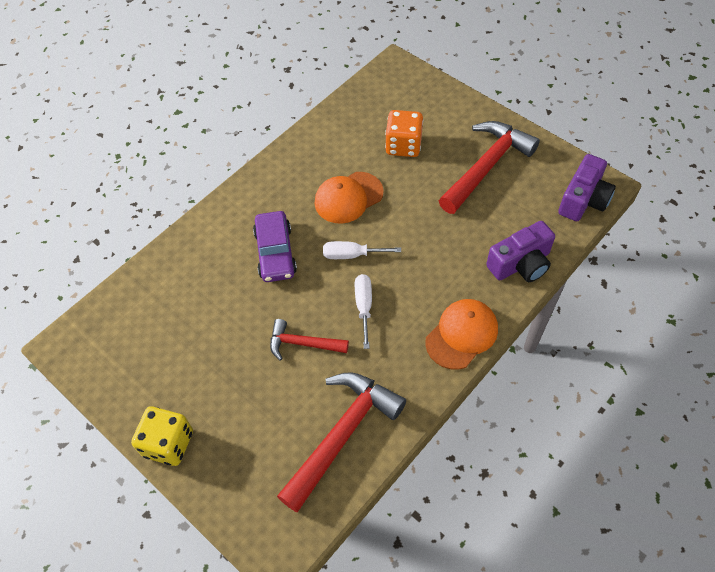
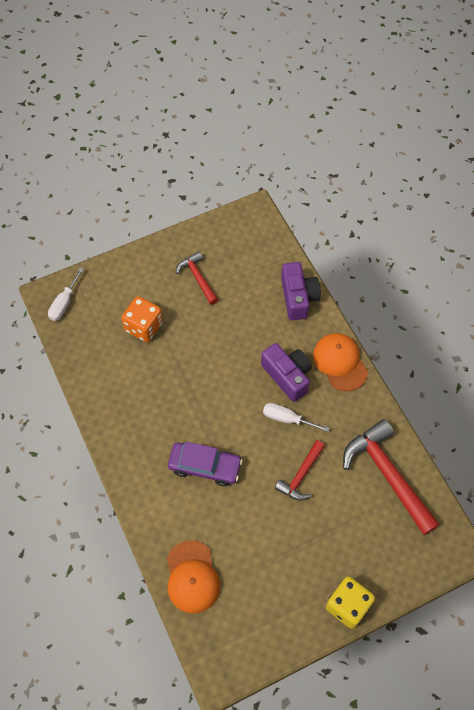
camera: 70 degrees left, 5 degrees up
orange cap [315,172,384,224] -> orange cap moved to [167,540,220,614]
white screwdriver [323,241,401,259] -> white screwdriver moved to [48,268,84,321]
red hammer [439,121,540,214] -> red hammer [175,251,218,305], size x0.56
purple camera [558,154,616,221] -> purple camera moved to [261,343,312,402]

